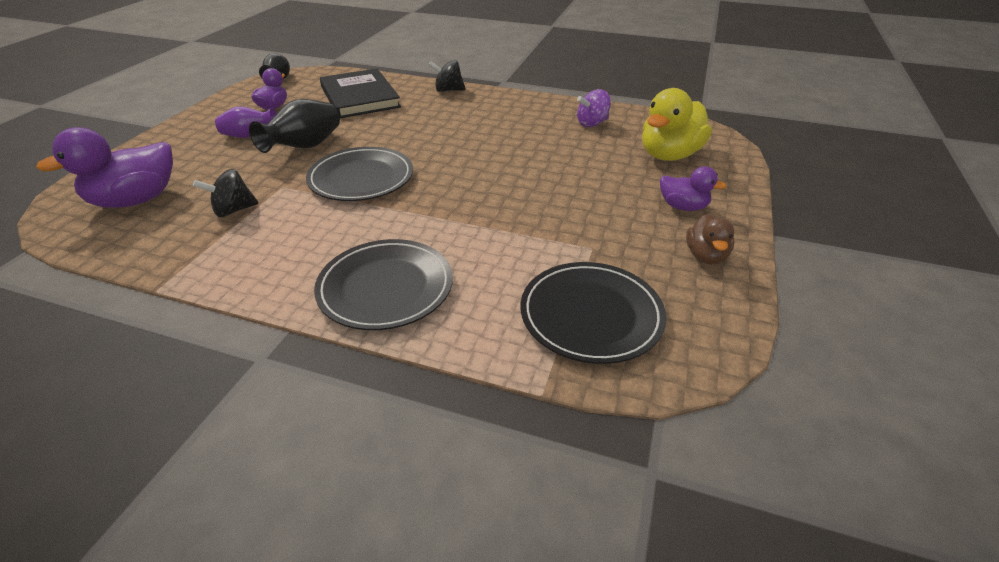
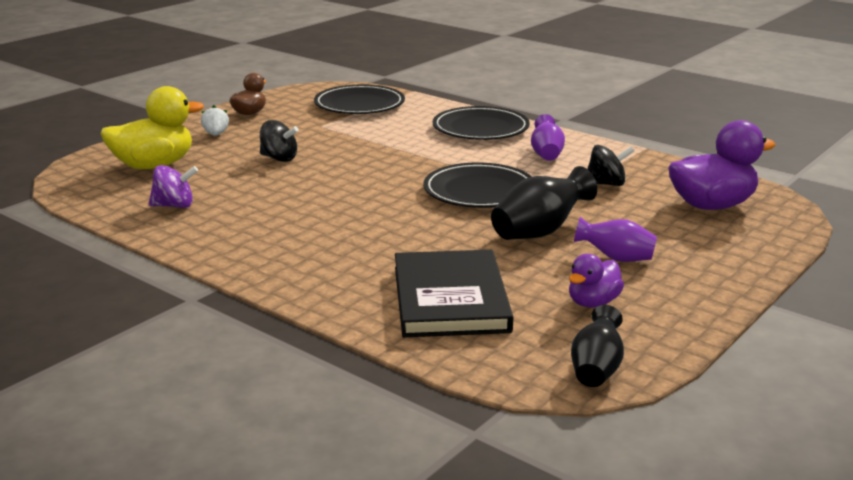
camera: 160 degrees left, 15 degrees down
black spinning top [428,60,466,92] -> black spinning top moved to [260,120,299,162]
purple duck [660,166,726,211] -> white strawberry [201,105,229,136]
none -> purple vase [531,114,565,161]

